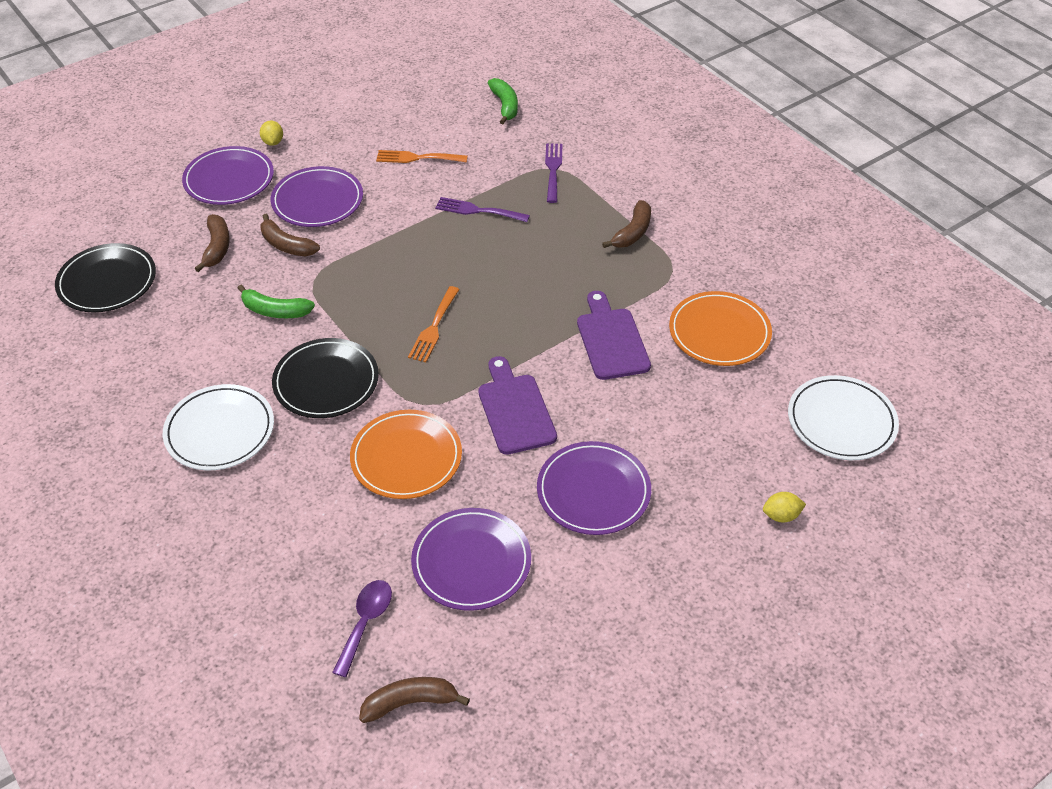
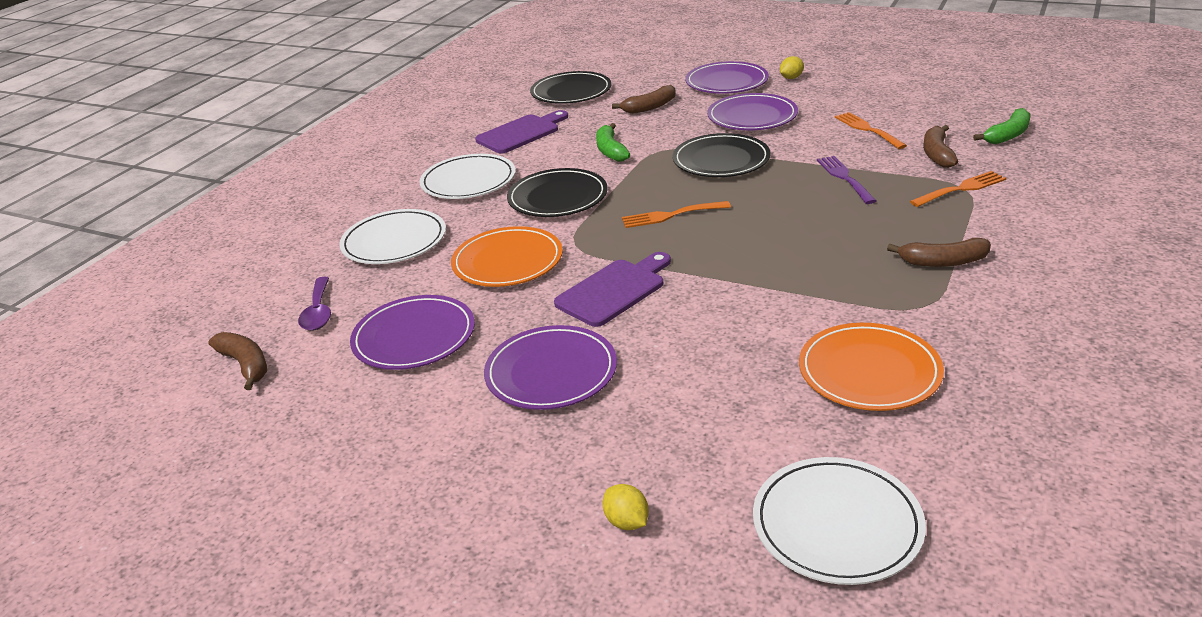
camera: 65 degrees right, 15 degrees down
brown banana [261,214,320,256] -> brown banana moved to [923,125,958,168]
purple spoon [332,580,392,677] -> purple spoon turned 90 degrees clockwise [298,277,331,331]
purple fork [545,143,563,203] -> orange fork [910,171,1006,207]
purple cutting board [577,291,651,380] -> purple cutting board moved to [475,110,568,153]
none -> white plate [339,209,446,264]
none -> black plate [673,133,771,177]

